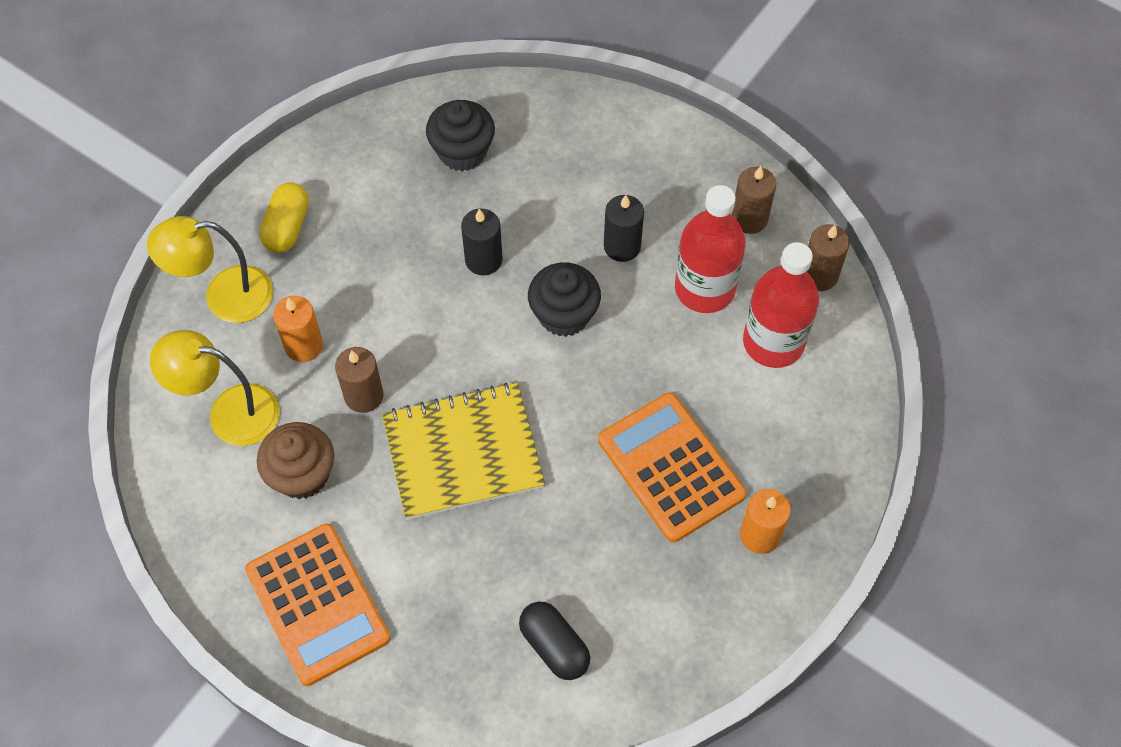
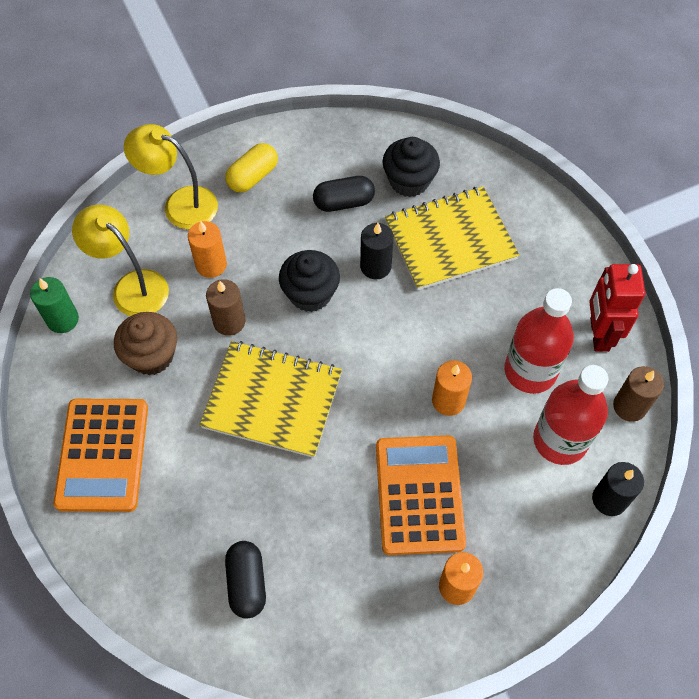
camera: 30 degrees right, 0 degrees up
black cupcake [528,262,601,337] -> black cupcake moved to [279,250,340,312]
black candle [604,195,644,262] -> black candle moved to [592,462,644,516]
brown candle [732,166,776,234] -> red robot [589,264,645,352]
none -> green candle [30,277,79,333]
none -> black capsule [313,176,375,212]
none -> yellow notebook [385,186,519,291]
none -> orange candle [432,360,472,416]

